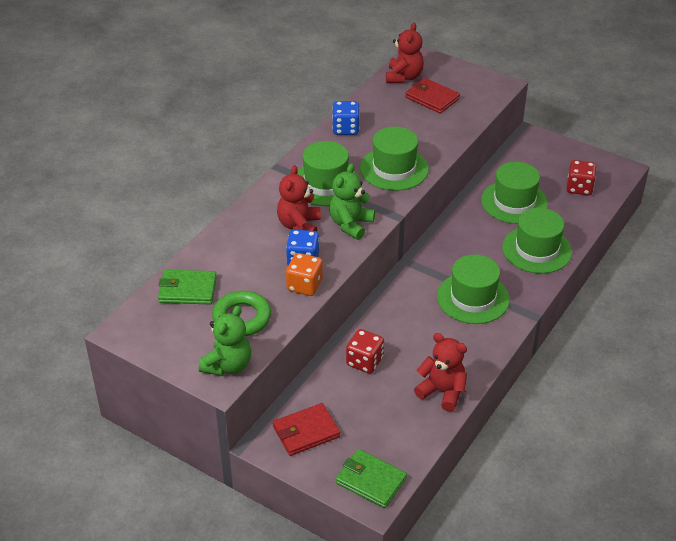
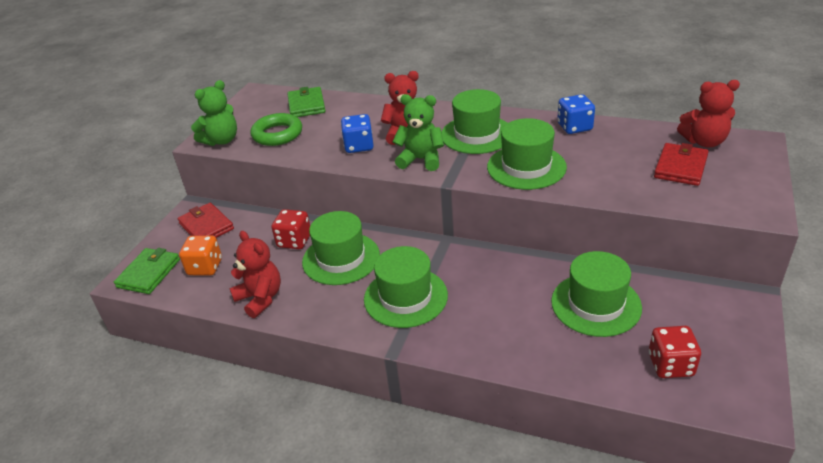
camera: 80 degrees right, 5 degrees down
green teddy bear [199,306,251,376] -> green teddy bear turned 60 degrees counterclockwise [191,80,237,146]
orange dice [286,253,323,296] -> orange dice moved to [179,236,222,275]
red teddy bear [414,333,467,412] -> red teddy bear turned 60 degrees counterclockwise [230,231,281,318]
green hat [502,208,572,274] -> green hat moved to [302,211,380,285]

